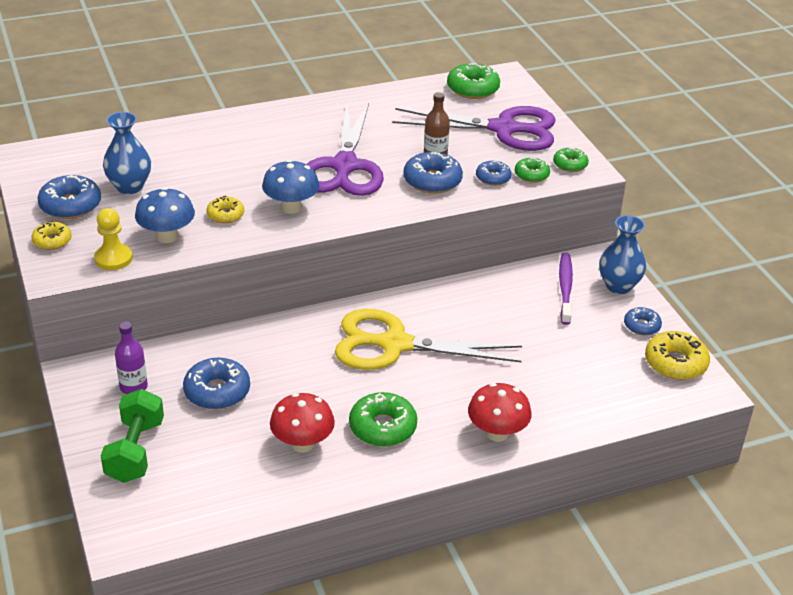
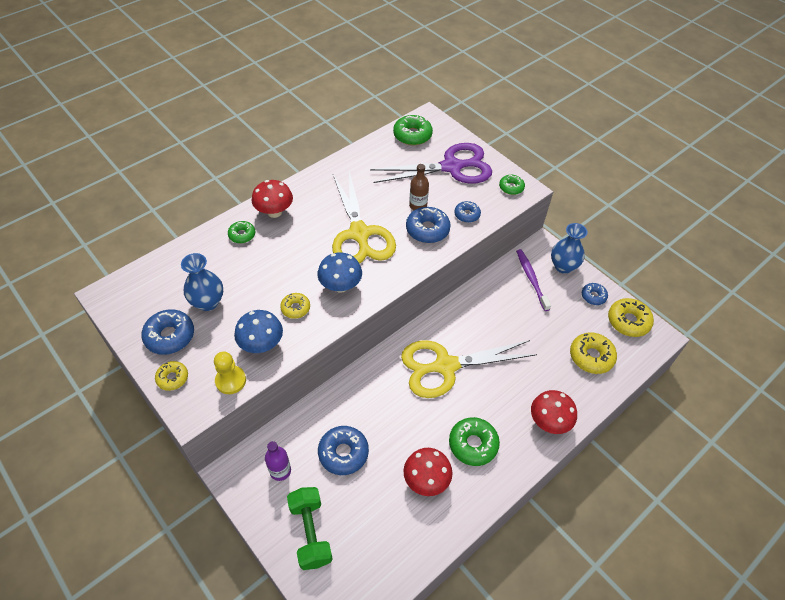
camera: 20 degrees left, 15 degrees up
purple scissors [306,103,384,196] -> yellow scissors [332,171,396,264]
green donut [515,158,550,183] -> green donut moved to [228,221,255,243]
none -> red mushroom [252,180,293,218]
none -> yellow donut [570,332,617,374]

